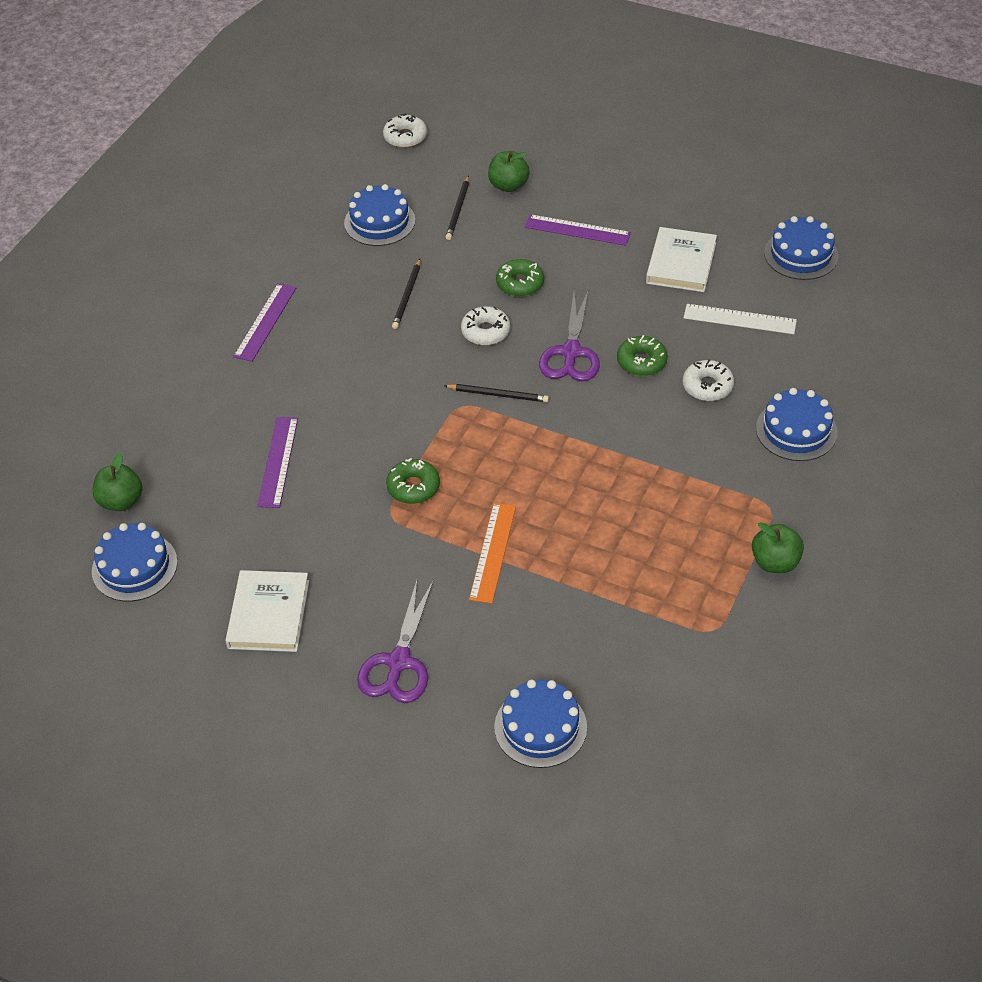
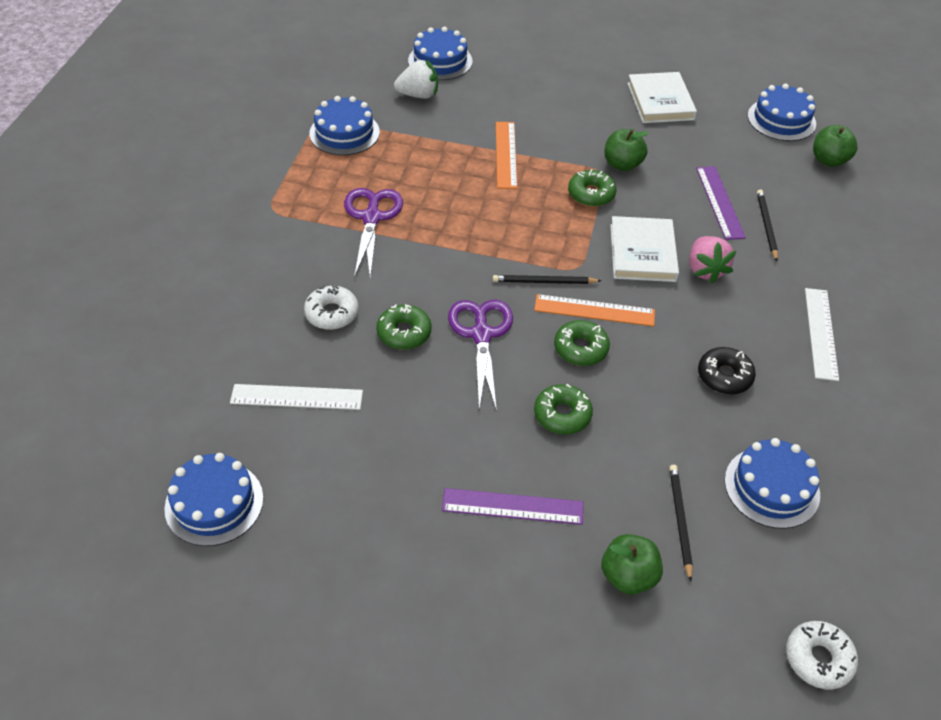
camera: 165 degrees right, 0 degrees up
purple ruler [233,283,296,362] -> white ruler [805,288,839,381]
purple scissors [357,580,434,703] -> purple scissors moved to [344,188,403,278]
black pencil [392,259,421,329] -> black pencil moved to [757,189,778,261]
white donut [461,306,510,345] -> green donut [554,320,610,366]
white book [646,227,717,292] -> white book moved to [610,216,679,282]
green apple [752,522,804,573] -> green apple moved to [604,129,649,171]
blue cake [756,388,838,461] -> blue cake moved to [309,96,380,155]
none -> white strawberry [394,60,438,99]
none -> orange ruler [534,294,655,326]
none -> pink strawberry [689,236,736,283]
none -> black donut [698,347,756,394]

